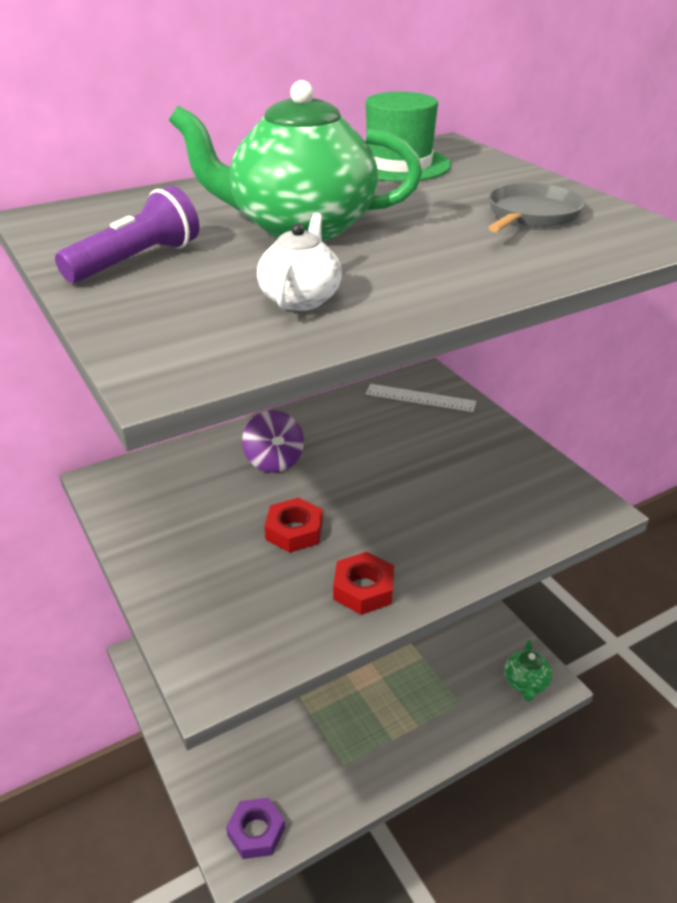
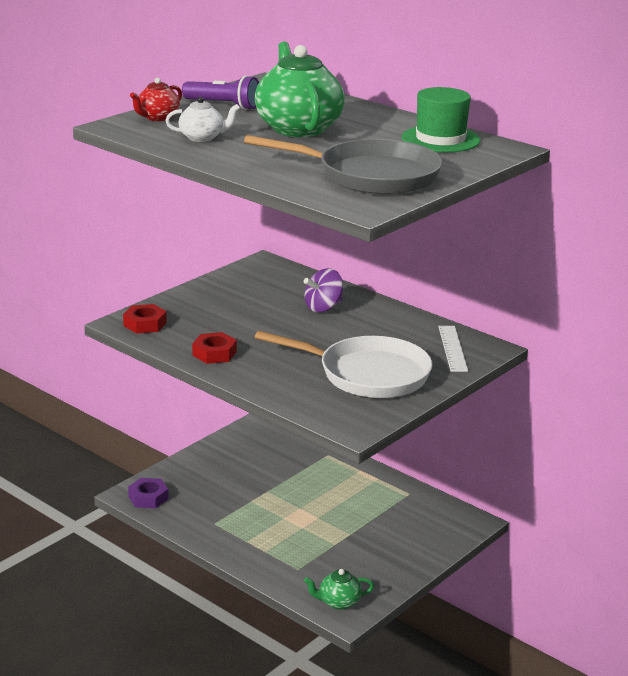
camera: 70 degrees right, 10 degrees down
red nut [265,497,323,553] -> red nut moved to [123,304,167,334]
grey pan [488,182,585,232] -> grey pan [244,135,443,195], size x1.80
none -> red teapot [130,78,182,121]
none -> white pan [255,331,432,398]

